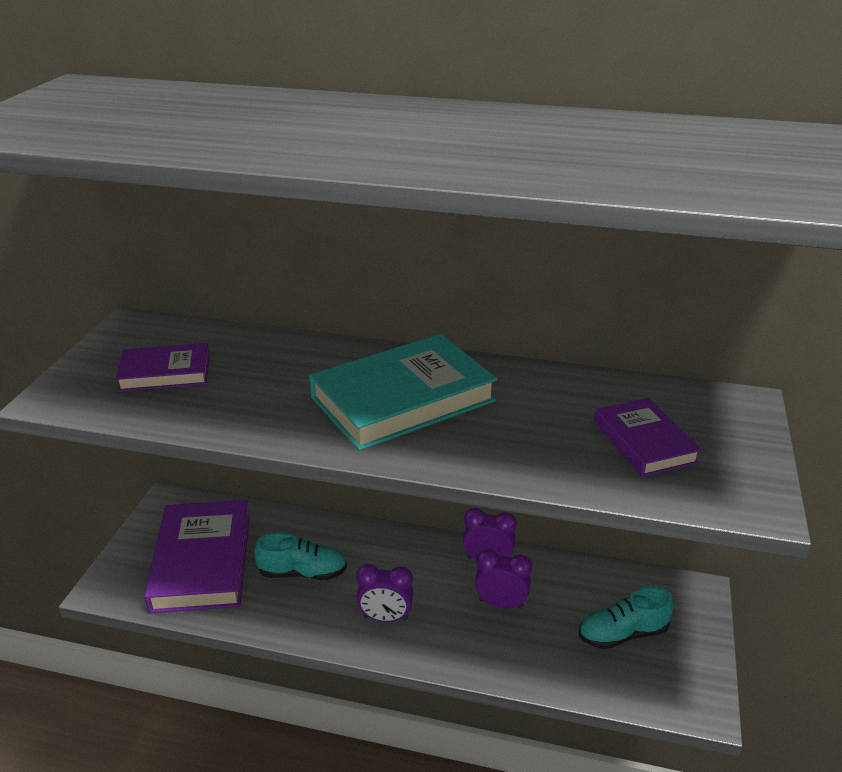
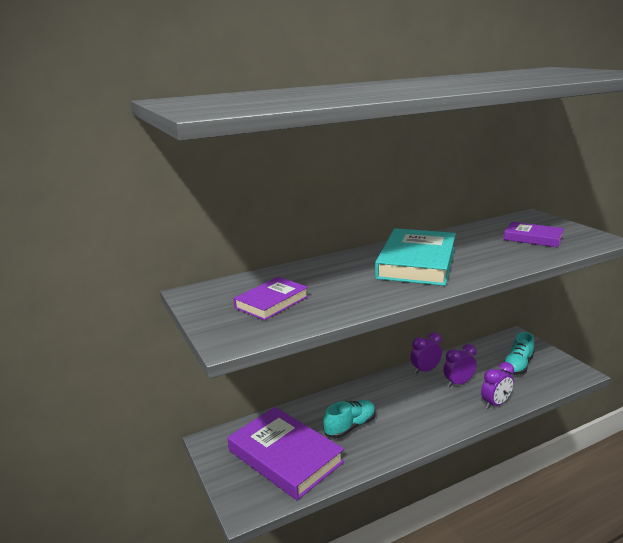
camera: 40 degrees left, 10 degrees down
purple clock [356,564,413,622] -> purple clock moved to [481,362,514,409]

